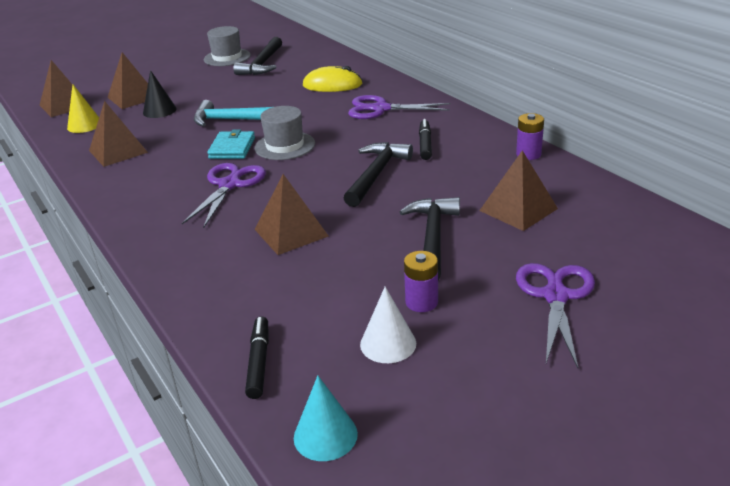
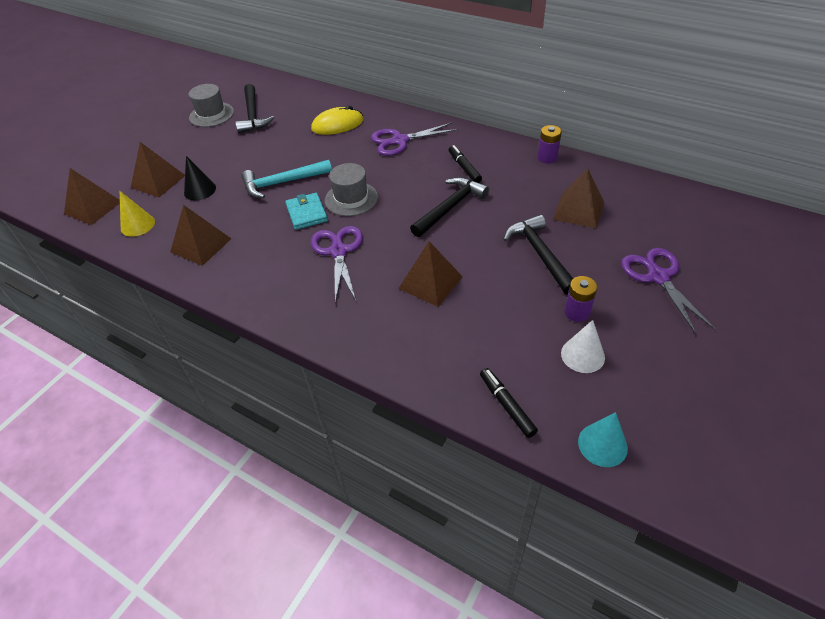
camera: 25 degrees left, 15 degrees up
black hammer [344,142,413,207] -> black hammer turned 45 degrees clockwise [410,177,489,237]

